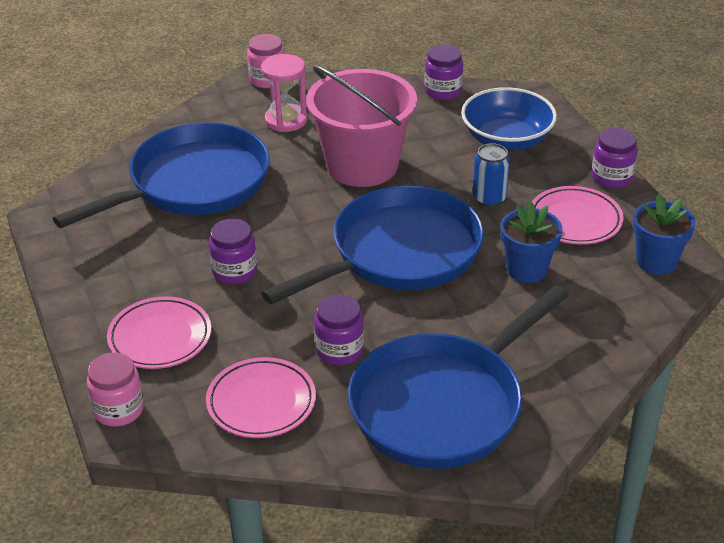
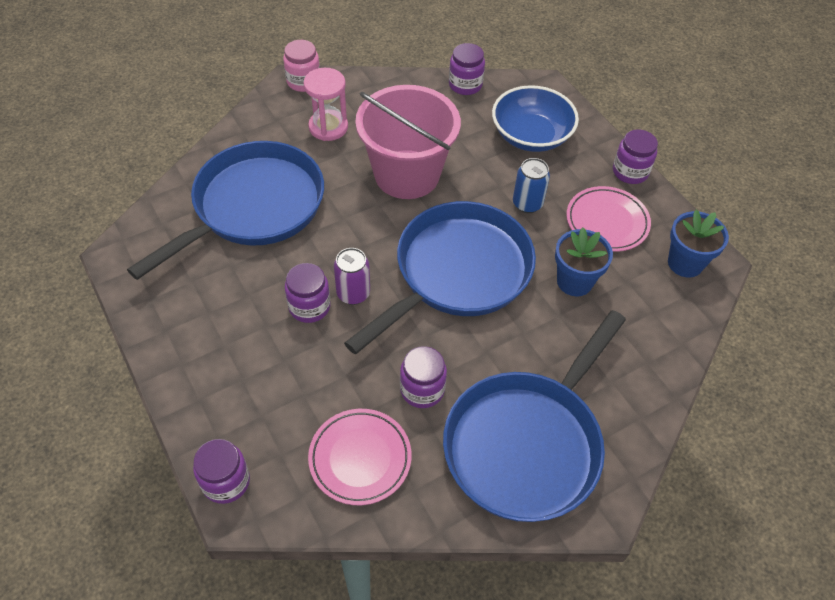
camera: 10 degrees left, 15 degrees up
pink jar [87,352,144,427] -> purple jar [193,439,250,504]
pink plate [107,296,211,369] -> none
none -> purple can [334,248,370,305]

